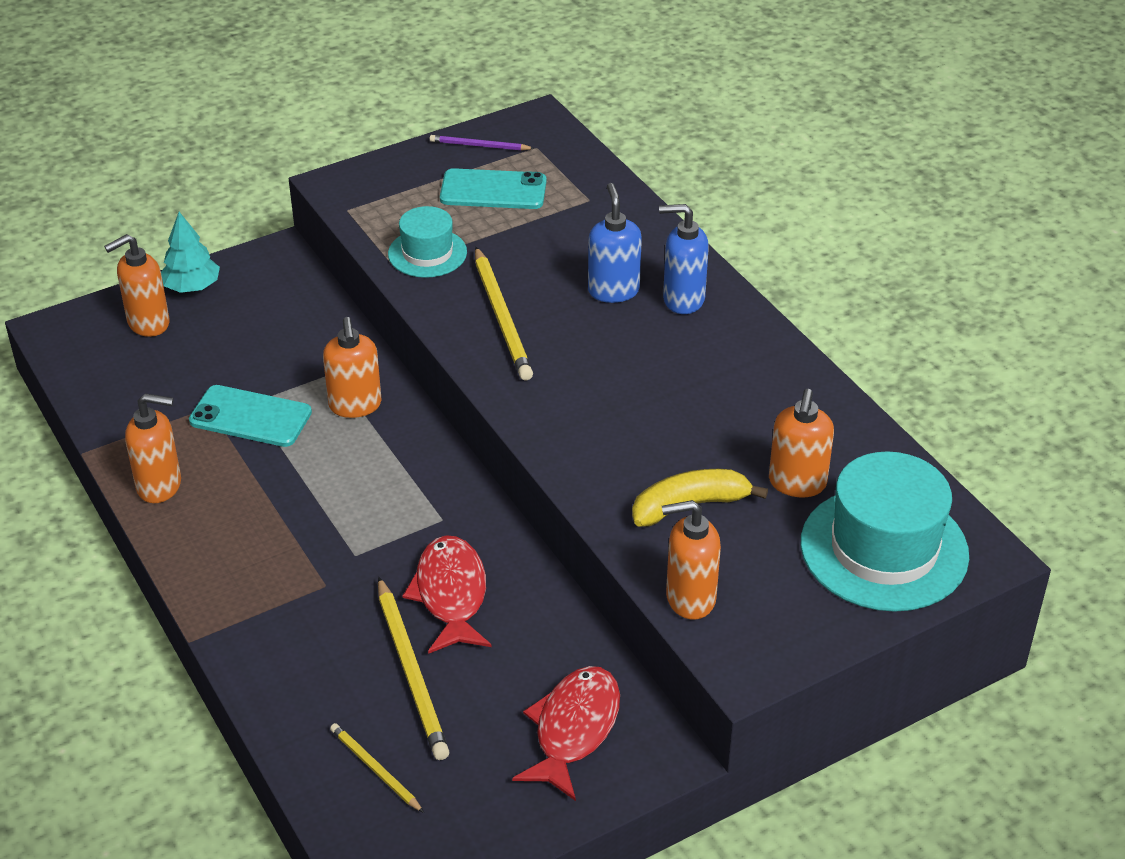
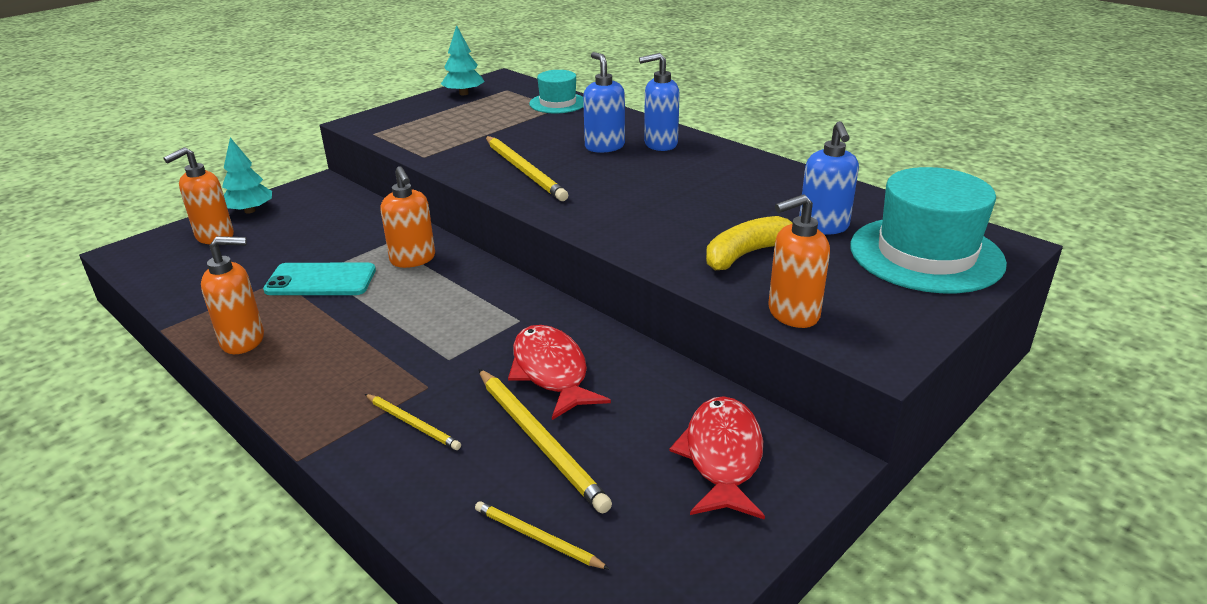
camera: 15 degrees left, 10 degrees down
turquoise hat [388,206,467,278] -> turquoise hat moved to [529,70,584,113]
purple pencil [430,135,535,151] -> turquoise tree [441,25,485,95]
turquoise phone [440,168,547,209] -> none
orange soap dispenser [769,389,834,497] -> blue soap dispenser [799,121,859,235]
none -> yellow pencil [365,394,461,450]

